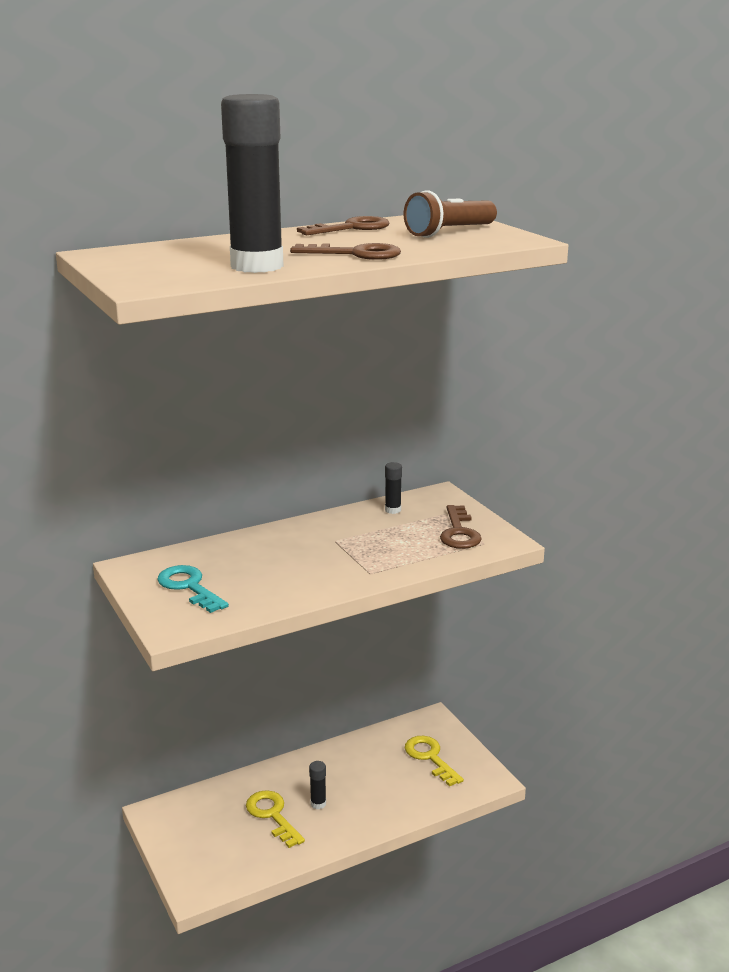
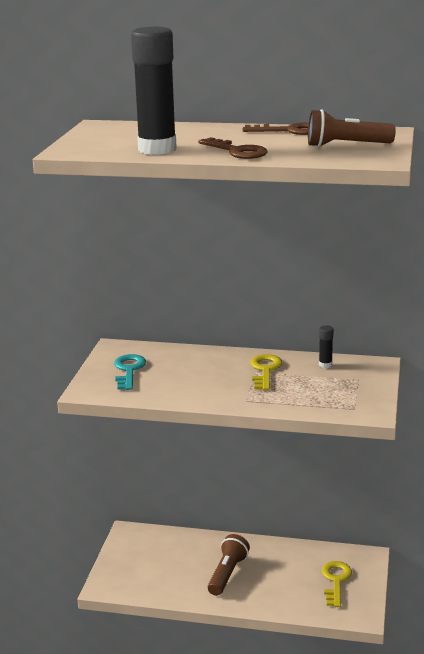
camera: 40 degrees right, 0 degrees up
yellow key [246,790,305,848] -> yellow key moved to [250,354,282,390]
black glue stick [309,761,326,809] -> brown flashlight [208,534,250,596]
brown key [440,505,482,549] -> none

